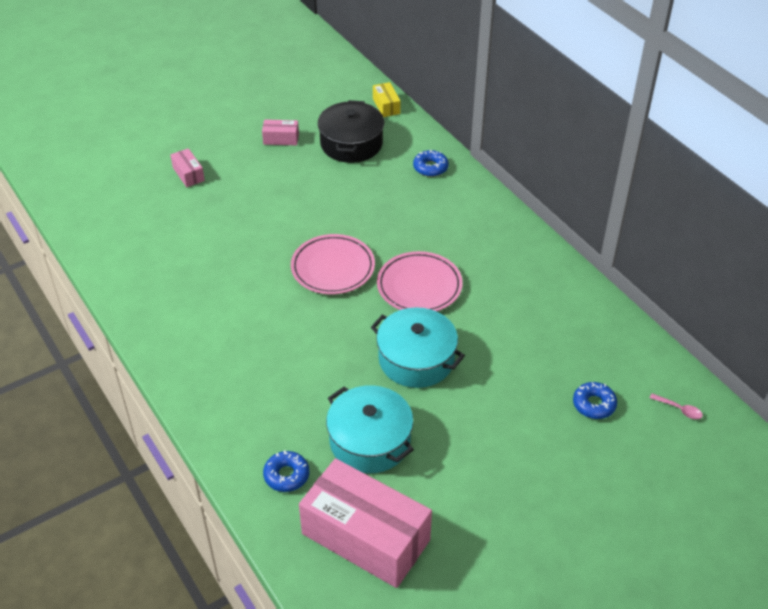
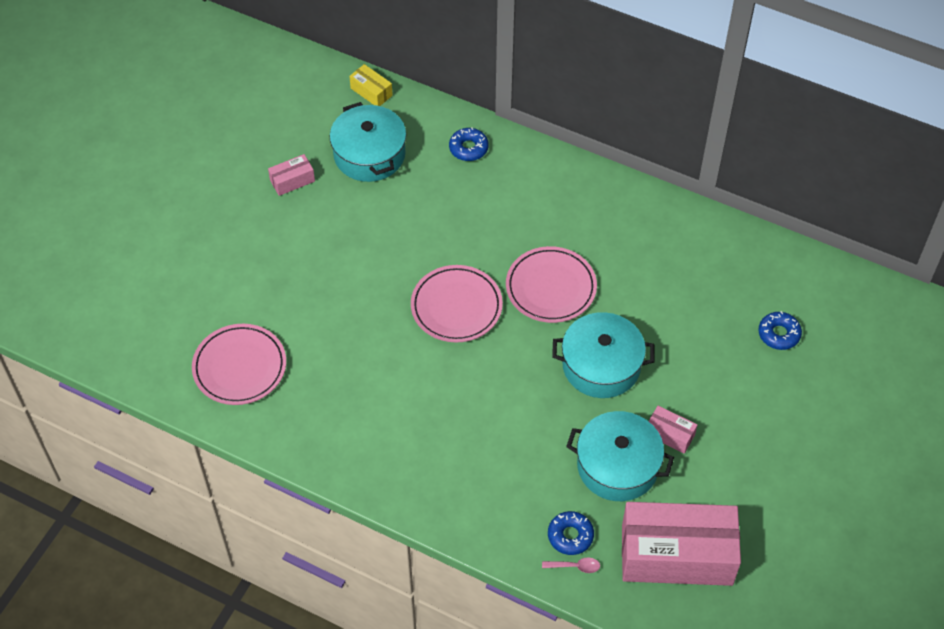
camera: 30 degrees left, 10 degrees up
pink box [171,148,205,187] -> pink box moved to [649,406,698,454]
black pot [318,100,384,163] -> turquoise pot [330,102,406,182]
pink spoon [650,393,703,419] -> pink spoon moved to [542,557,600,573]
none -> pink plate [192,324,286,405]

